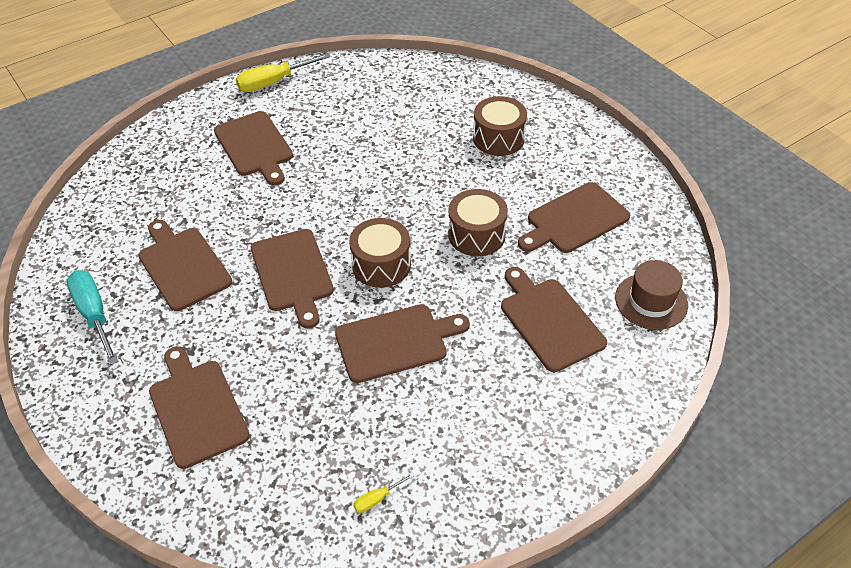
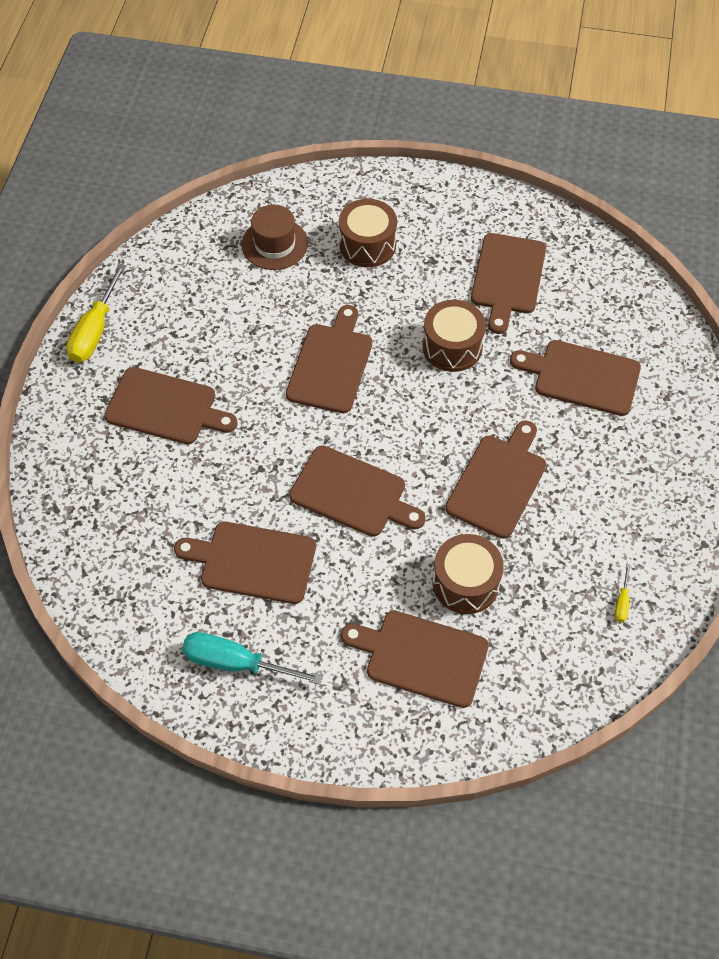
camera: 45 degrees left, 10 degrees up
brown drum [349,218,411,288] -> brown drum moved to [432,534,504,614]
brown hat [615,260,688,330] -> brown hat moved to [242,205,308,270]
none -> brown cutting board [286,305,372,413]

